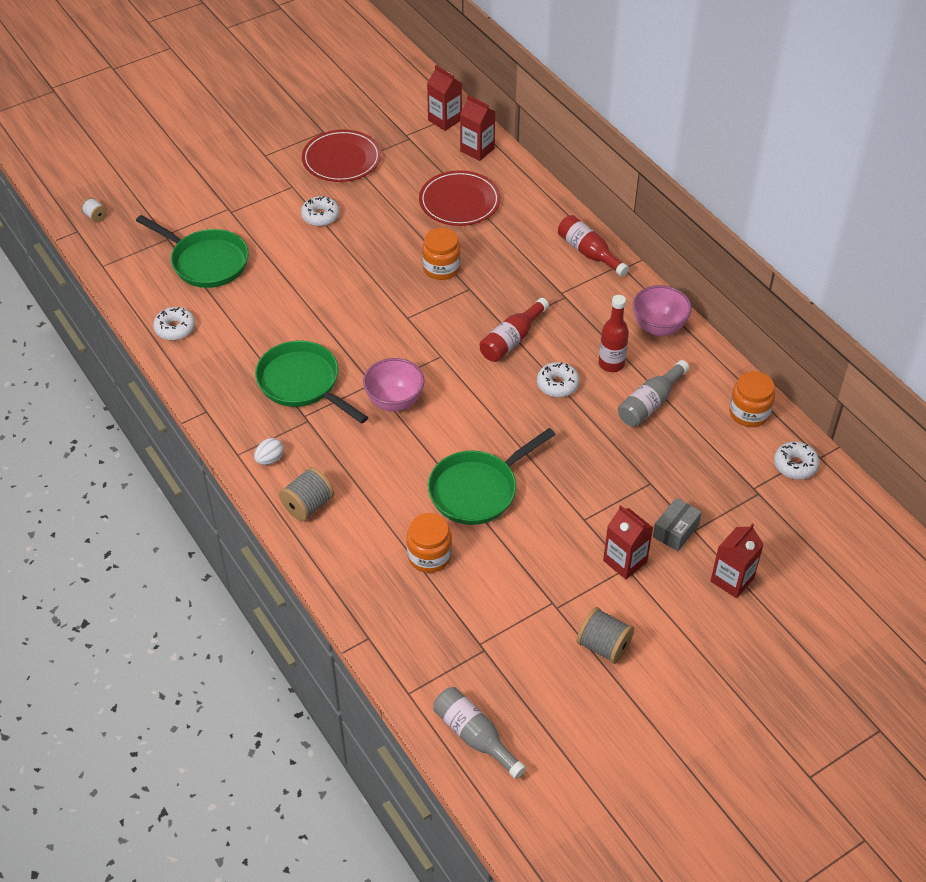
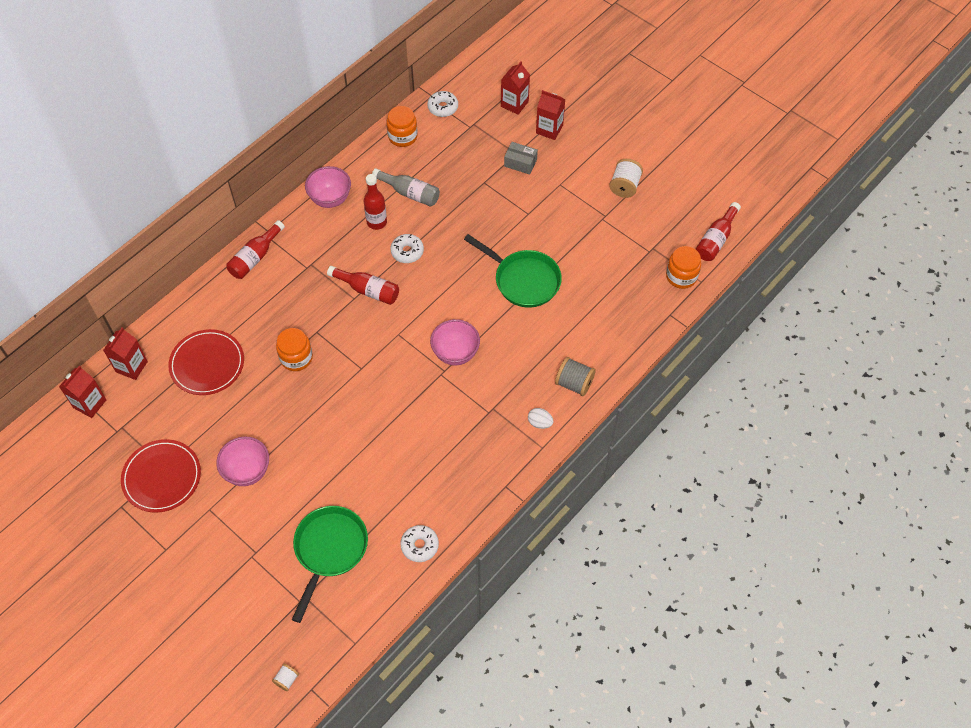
camera: 105 degrees left, 10 degrees up
green pan [255,341,368,424] -> none
white donut [301,196,340,226] -> pink bowl [216,437,269,486]
orange jar [406,513,452,573] -> orange jar moved to [666,246,701,289]
grey bottle [433,687,526,779] -> red bottle [696,202,741,261]
grey spool [577,607,634,664] -> white spool [609,159,643,198]
red carton [603,505,653,579] -> red carton moved to [501,61,530,115]

